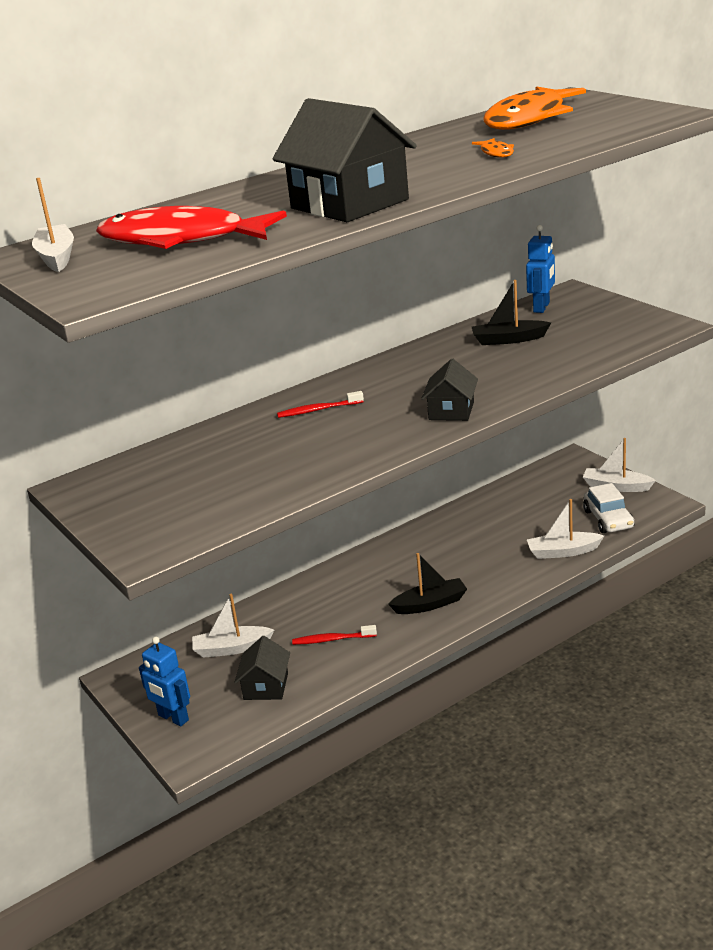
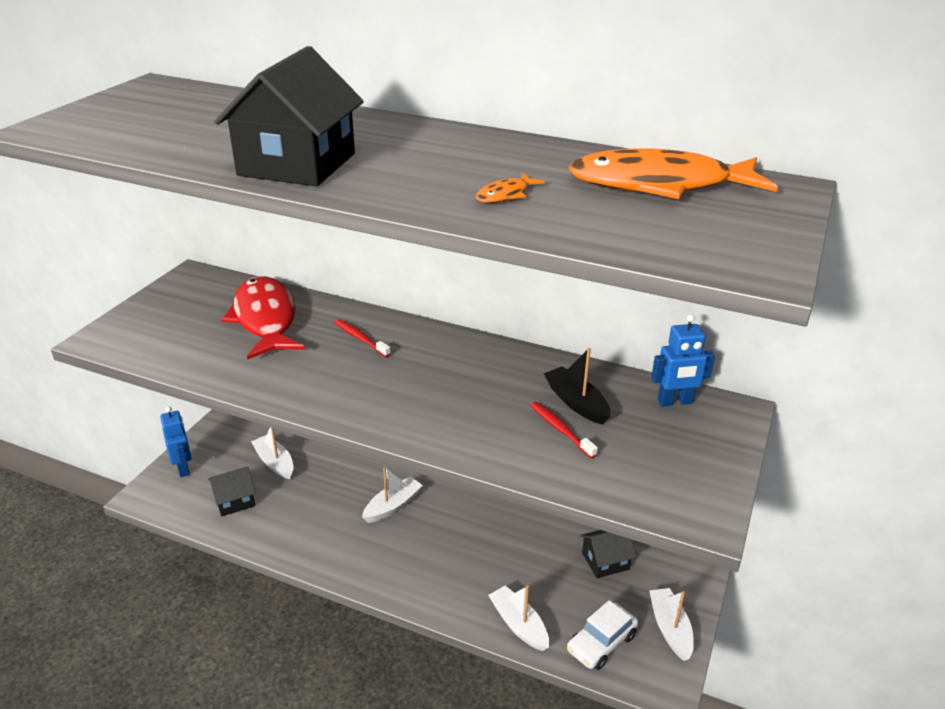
camera: 55 degrees right, 5 degrees up
white boat [32,178,74,272] -> white boat moved to [362,467,423,523]
red fish [96,206,287,249] -> red fish moved to [221,276,305,360]
blue robot [139,636,190,726] -> blue robot turned 150 degrees clockwise [160,406,192,477]
red toothbrush [292,625,377,645] -> red toothbrush moved to [530,402,598,458]
black boat [388,553,467,614] -> none
black house [421,359,478,421] -> black house moved to [580,530,636,578]

